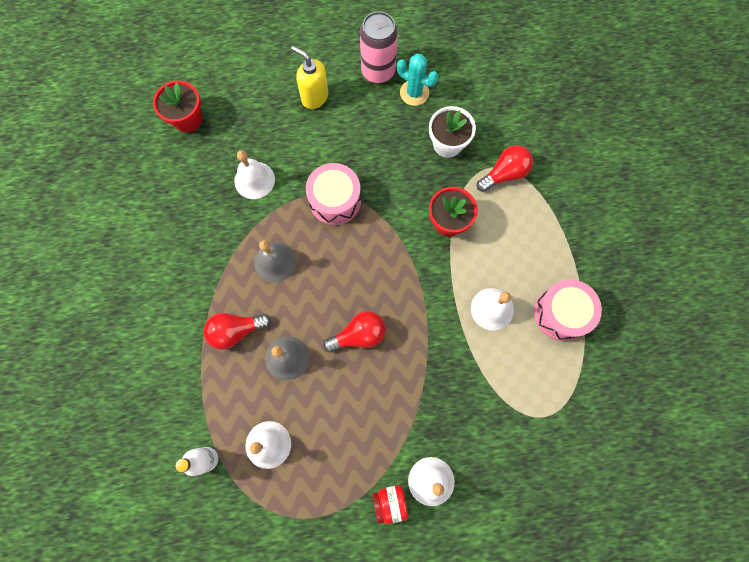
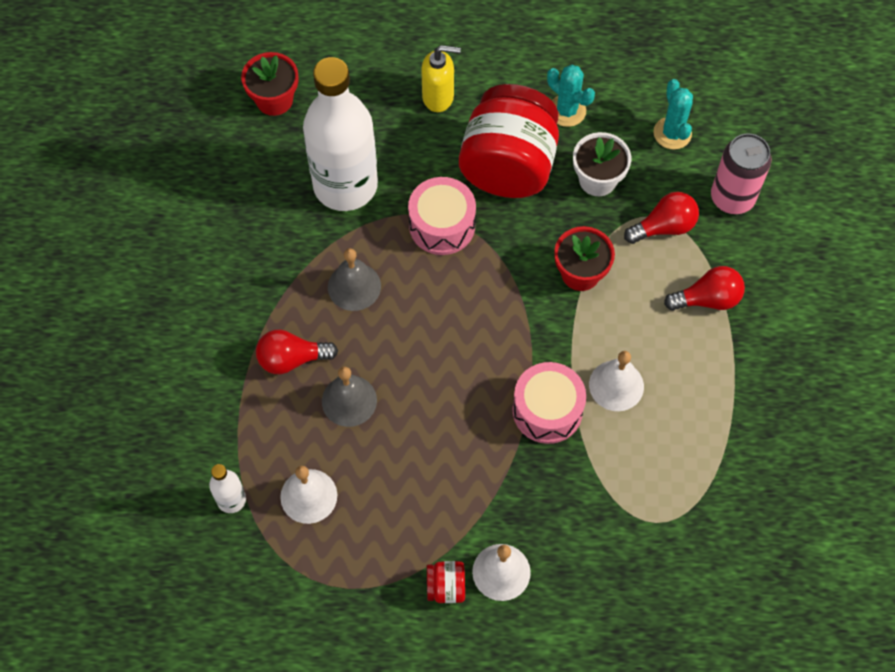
camera: 10 degrees right, 10 degrees down
white bell [234,150,275,199] -> white bottle [303,57,378,211]
yellow soap dispenser [291,46,328,109] -> yellow soap dispenser turned 135 degrees clockwise [421,45,461,112]
red light bulb [323,311,386,352] -> red light bulb moved to [664,266,745,311]
pink can [360,11,398,84] -> pink can moved to [711,133,771,214]
pink drum [534,279,602,341] -> pink drum moved to [513,362,586,444]
none -> red jar [459,84,559,198]
none -> turquoise cactus [653,79,693,150]

